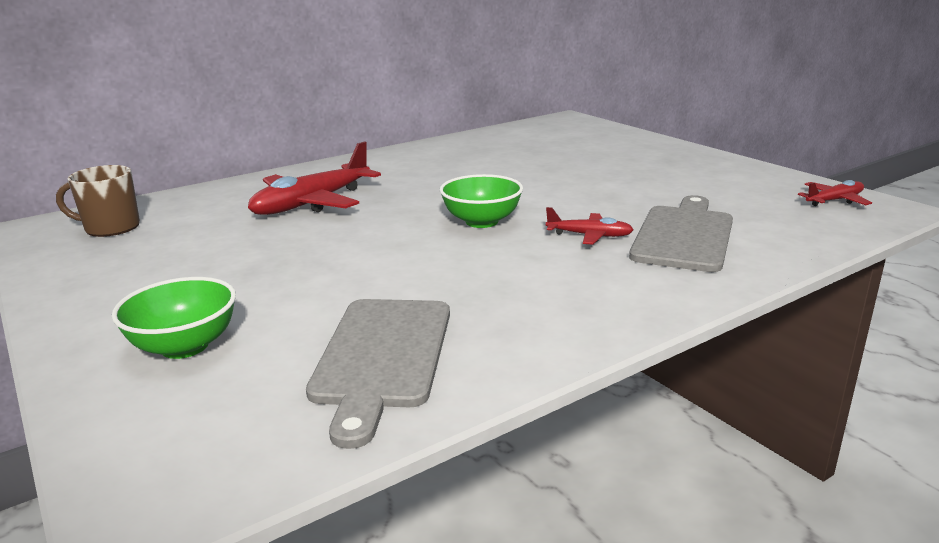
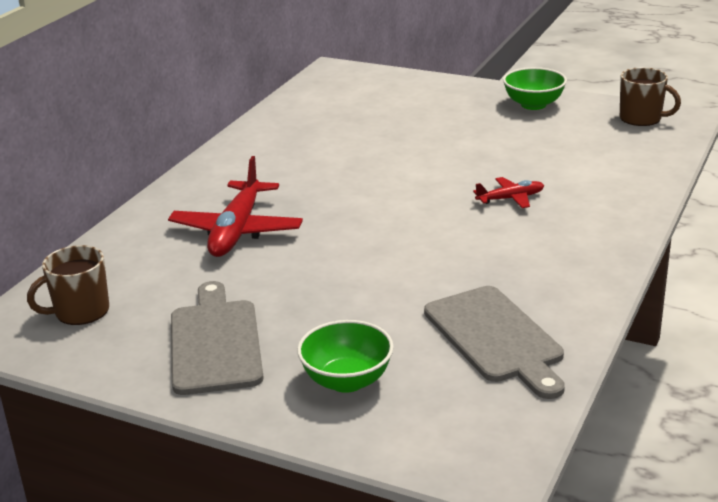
camera: 30 degrees left, 5 degrees up
green bowl [440,174,523,228] -> green bowl moved to [503,67,567,110]
grey cutting board [629,195,733,272] -> grey cutting board moved to [171,281,264,395]
red plane [798,180,872,206] -> brown mug [620,67,681,126]

